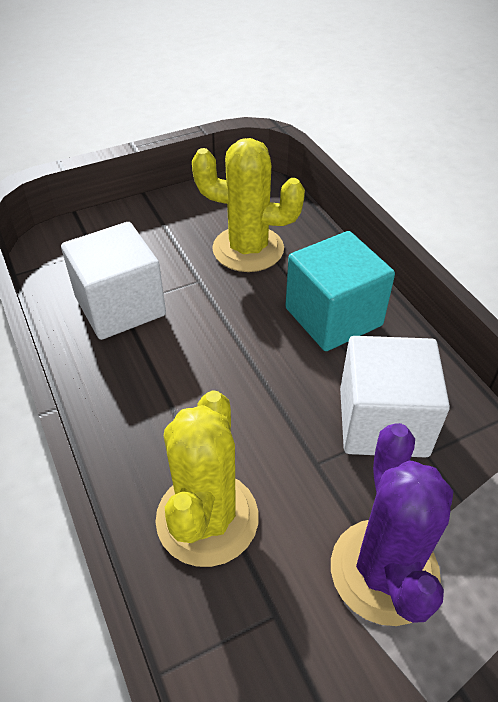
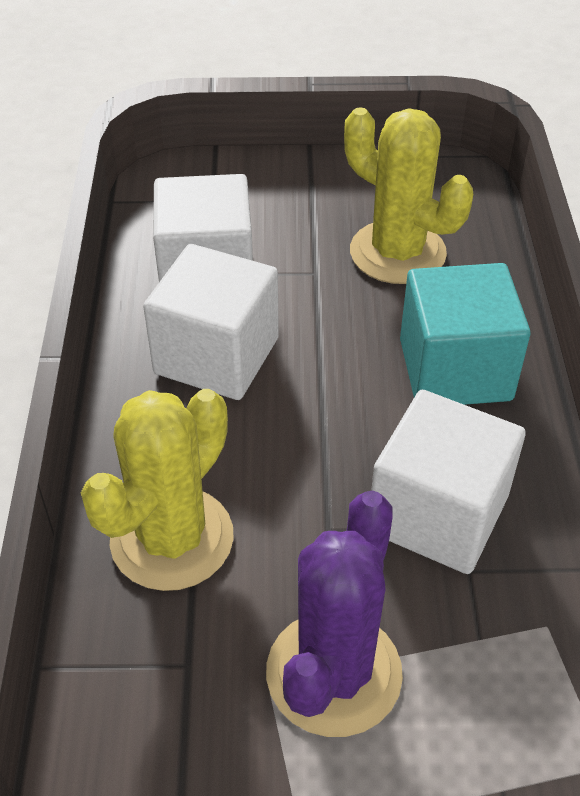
camera: 25 degrees right, 0 degrees up
none -> white cube [143,244,279,400]

